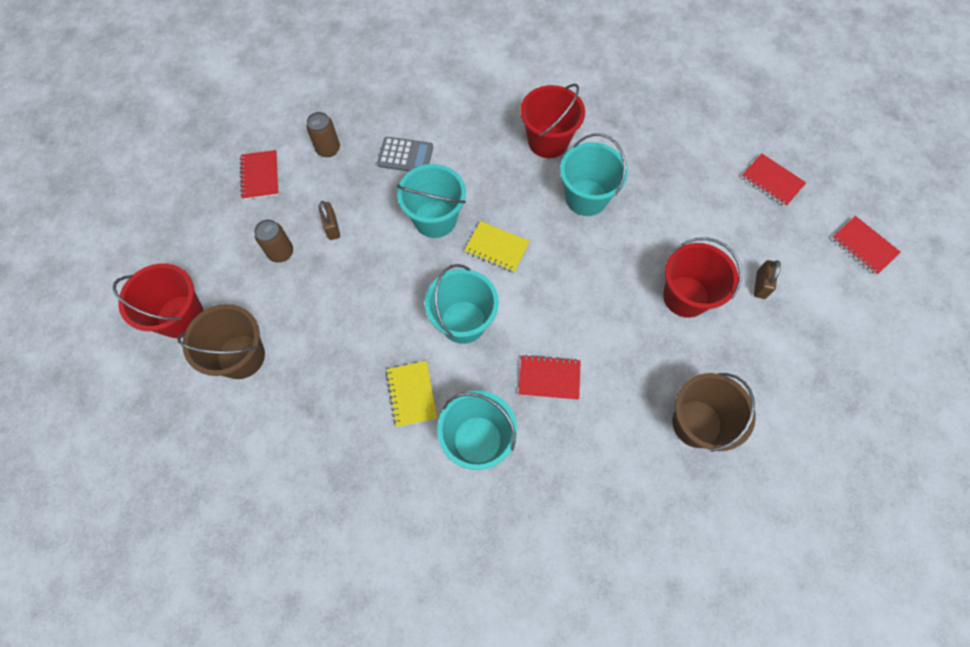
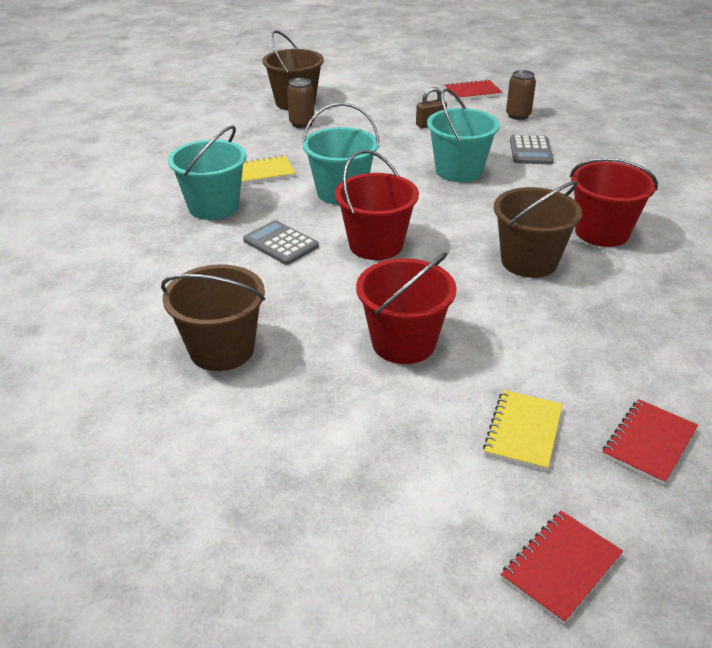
camera: 85 degrees right, 30 degrees down
red bucket [112,263,204,338] -> red bucket moved to [335,150,419,260]
brown can [254,219,293,263] -> brown can moved to [287,78,315,128]
yellow notebook [464,221,530,273] -> yellow notebook moved to [483,390,563,471]
red notebook [519,355,581,400] -> grey calculator [243,220,319,265]
turquoise bucket [560,134,628,216] -> brown bucket [494,181,582,278]
brown padlock [754,260,781,299] -> none

